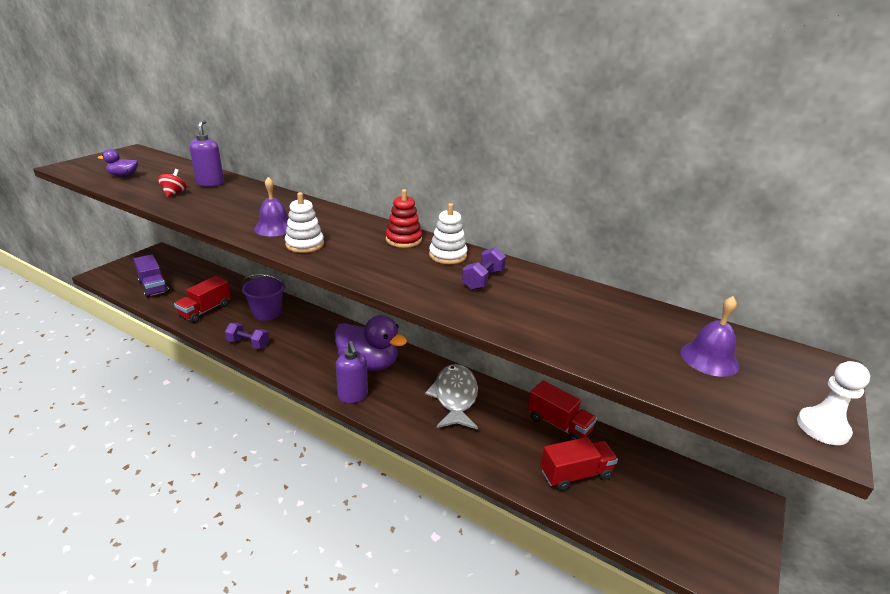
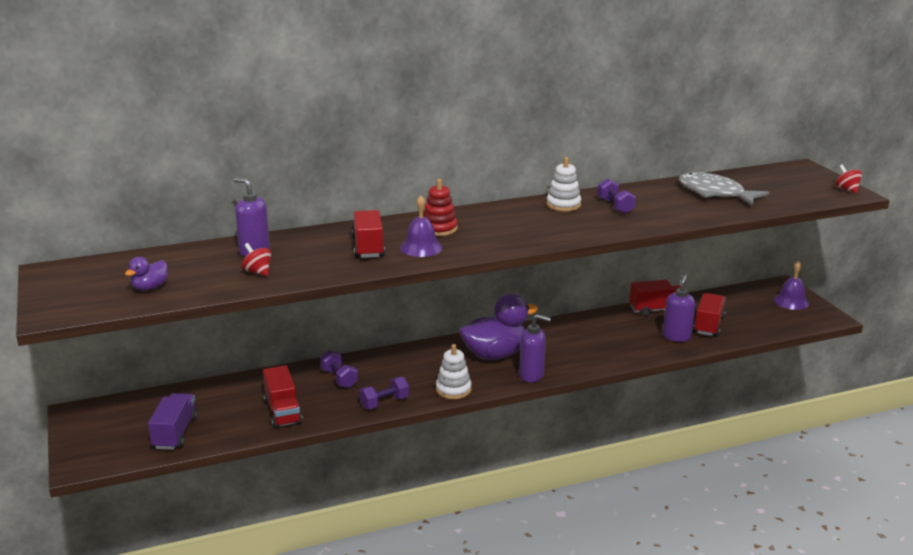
camera: 50 degrees left, 5 degrees down
purple truck [134,254,169,298] -> purple truck turned 90 degrees counterclockwise [148,393,198,450]
purple bucket [241,274,286,321] -> purple dumbbell [320,350,358,388]
white stacking toy [285,192,324,253] -> white stacking toy moved to [436,344,472,399]
red stacking toy [386,189,422,248] -> red stacking toy moved to [423,179,458,236]
grey fish [425,364,478,430] -> grey fish moved to [678,172,769,206]
purple bell [681,296,739,377] -> purple bell moved to [774,261,809,310]
white pawn [797,361,870,445] -> red spinning top [835,165,862,193]
none -> red truck [352,210,385,258]
none -> purple soap dispenser [663,274,695,342]

